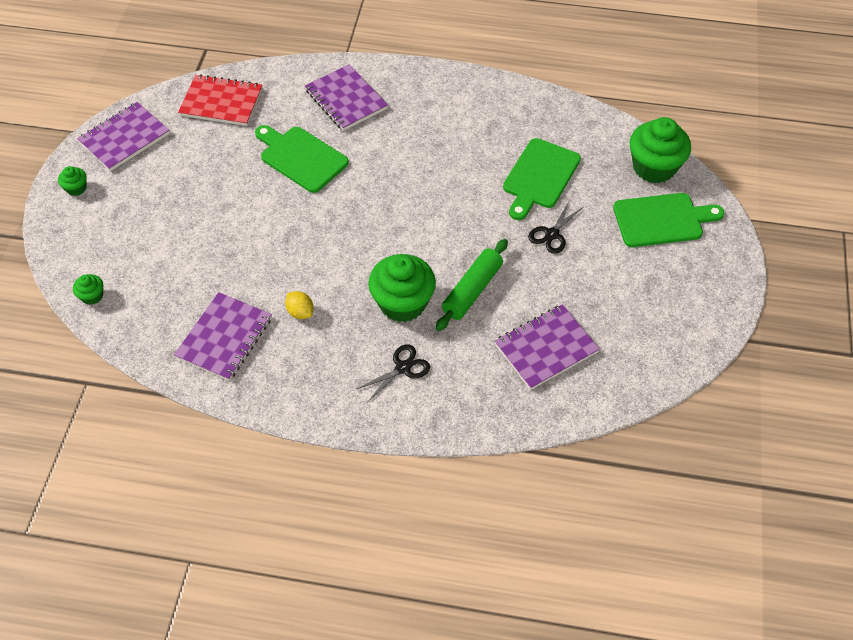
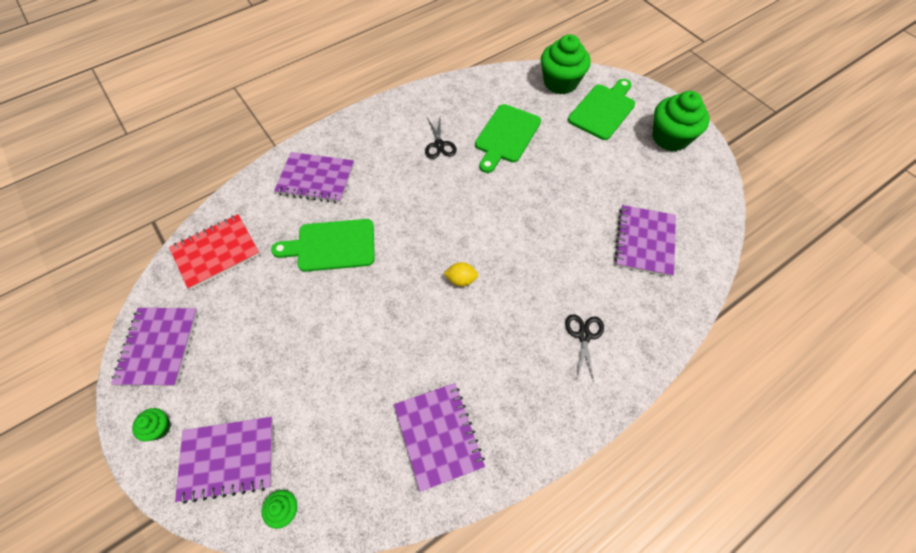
camera: 45 degrees left, 5 degrees up
yellow lemon [285,291,313,319] -> yellow lemon moved to [444,262,478,286]
green cupcake [368,254,436,322] -> green cupcake moved to [652,91,710,151]
green rolling pin [436,239,508,331] -> none
green cutting board [503,138,581,220] -> green cutting board turned 45 degrees clockwise [475,104,541,173]
black scissors [528,201,583,254] -> black scissors moved to [425,118,457,159]
none -> purple notebook [175,417,273,504]

